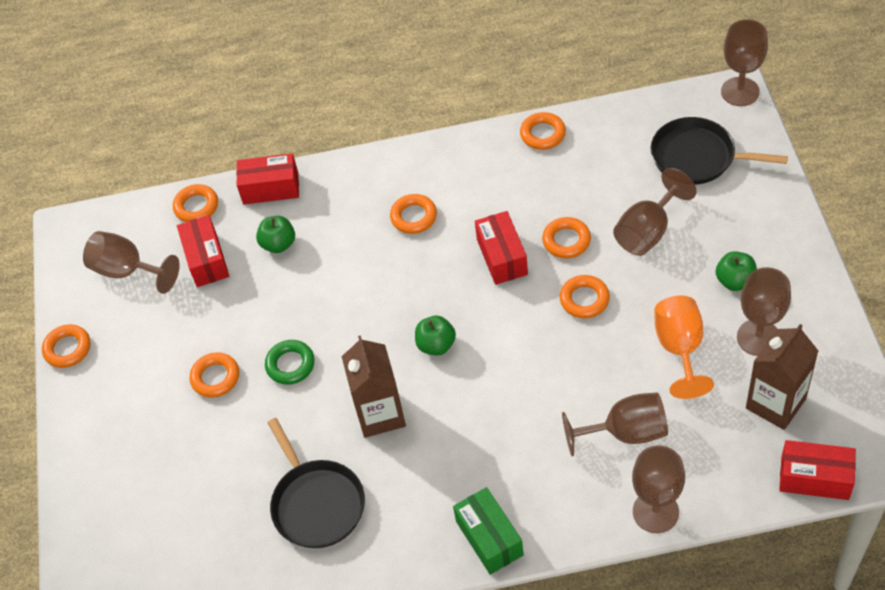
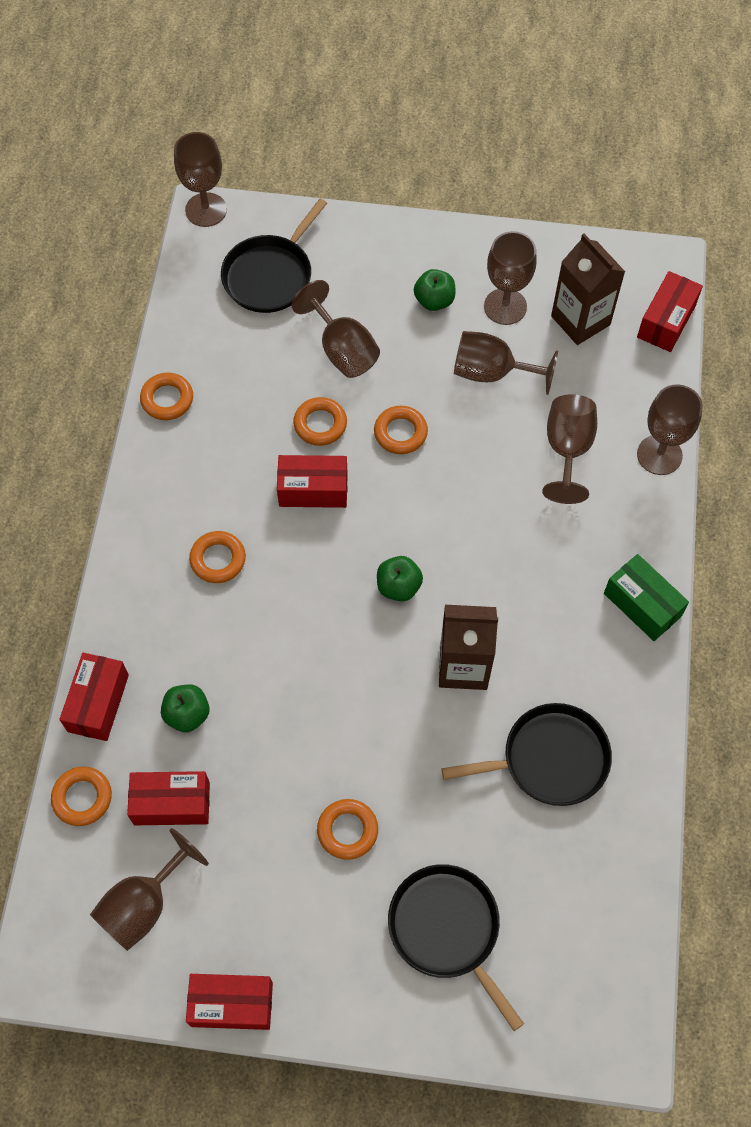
camera: 80 degrees left, 10 degrees up
orange ring [42,324,91,368] -> red box [186,974,273,1030]
green ring [265,340,315,385] -> none
green box [453,487,524,575] -> green box turned 60 degrees clockwise [604,554,689,641]
orange goblet [654,296,714,399] -> brown goblet [454,331,558,395]
none -> black pan [388,864,524,1031]

